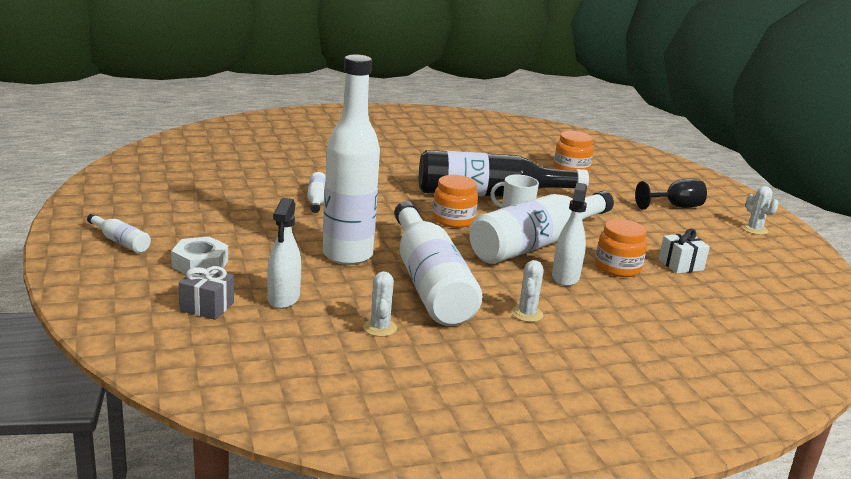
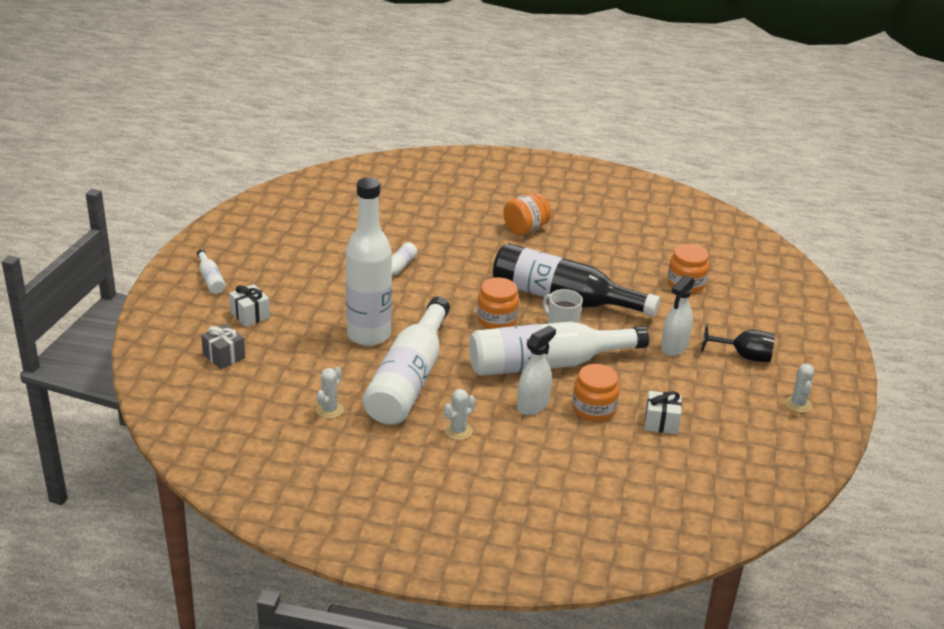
camera: 30 degrees right, 10 degrees up
white nut [171,236,228,274] -> white gift [229,284,270,327]
white spray bottle [267,198,301,309] -> white spray bottle moved to [661,275,695,356]
none -> orange jar [503,193,551,235]

